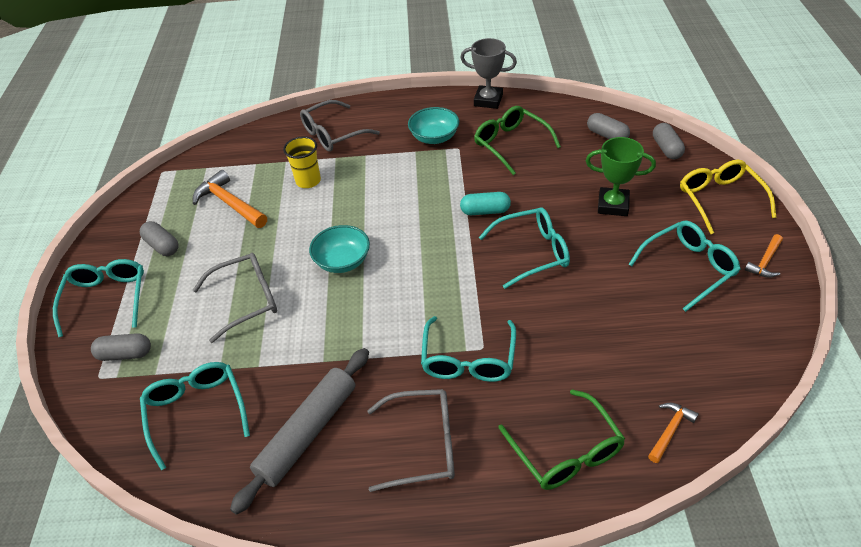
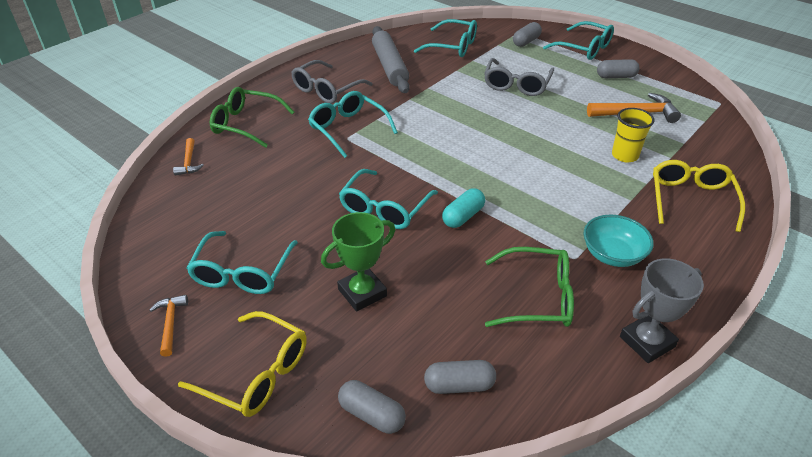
camera: 130 degrees right, 5 degrees down
grey glasses [300,100,380,152] -> yellow glasses [653,160,745,232]
turquoise bowl [309,225,370,273] -> none

